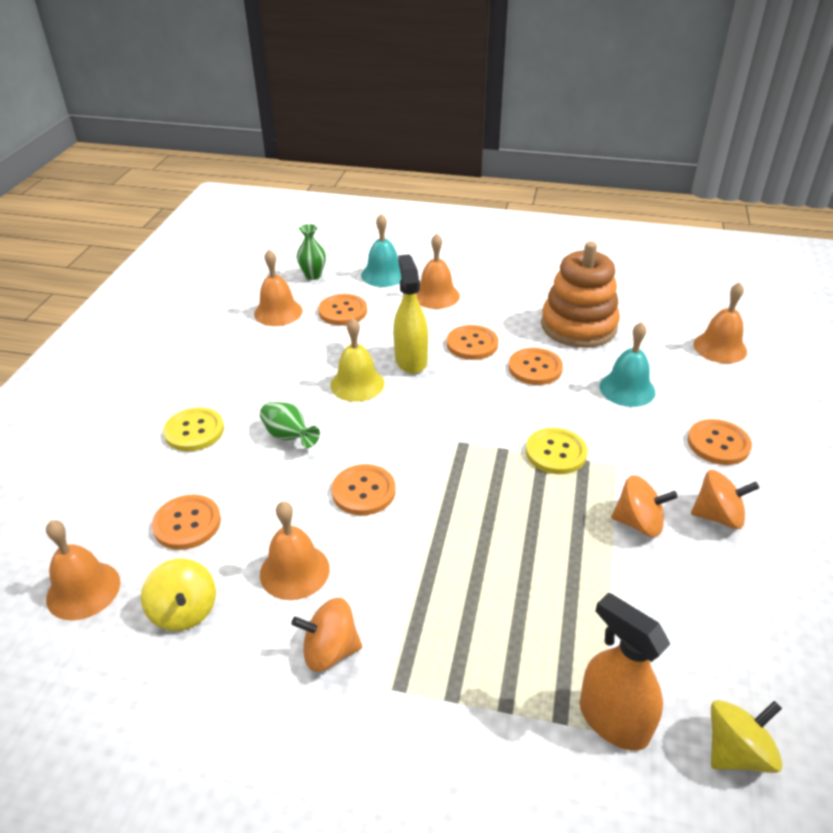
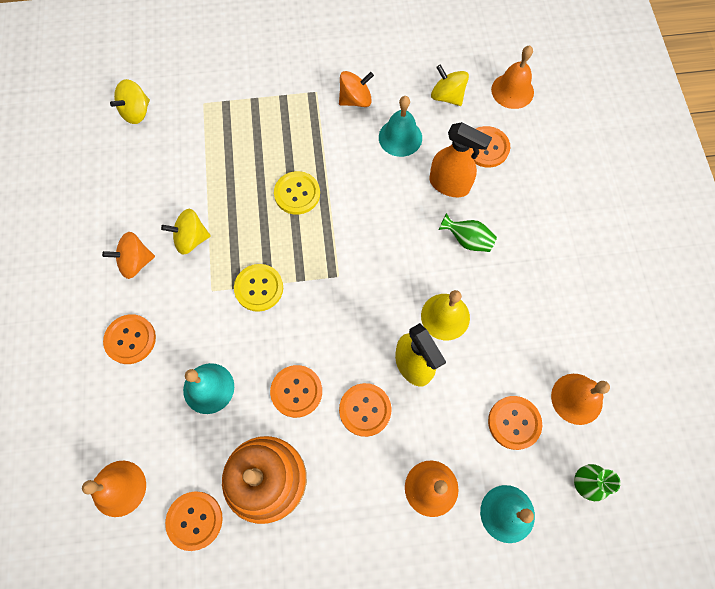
camera: 160 degrees right, 30 degrees up
yellow button [163,407,224,451] -> yellow button moved to [274,171,320,215]
orange bell [260,501,330,600] -> turquoise bell [379,96,422,157]
orange button [331,464,395,515] -> orange button moved to [165,491,223,551]
orange spray bottle [580,592,670,751] -> orange spray bottle moved to [429,122,492,197]
orange spinning top [611,475,678,537] -> yellow spinning top [161,209,211,255]

